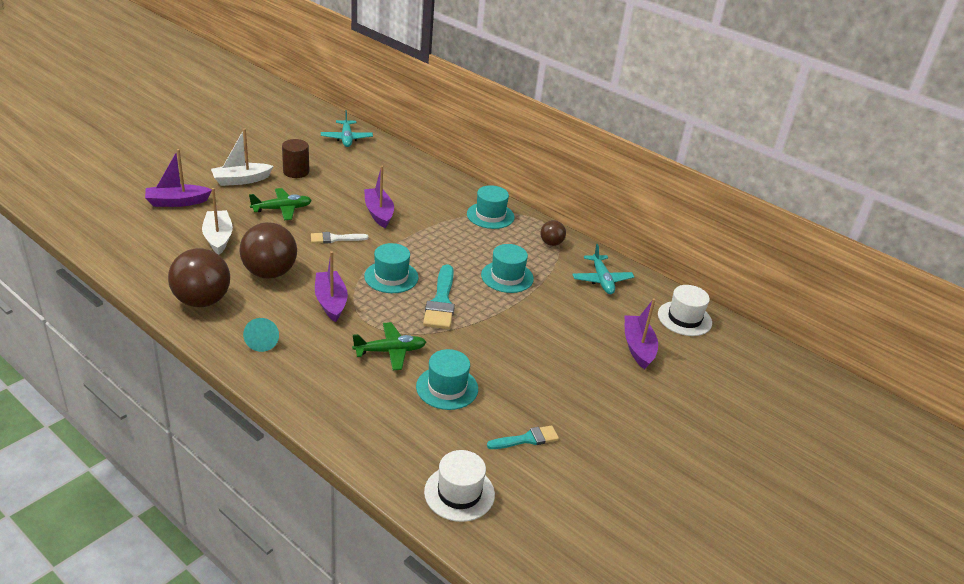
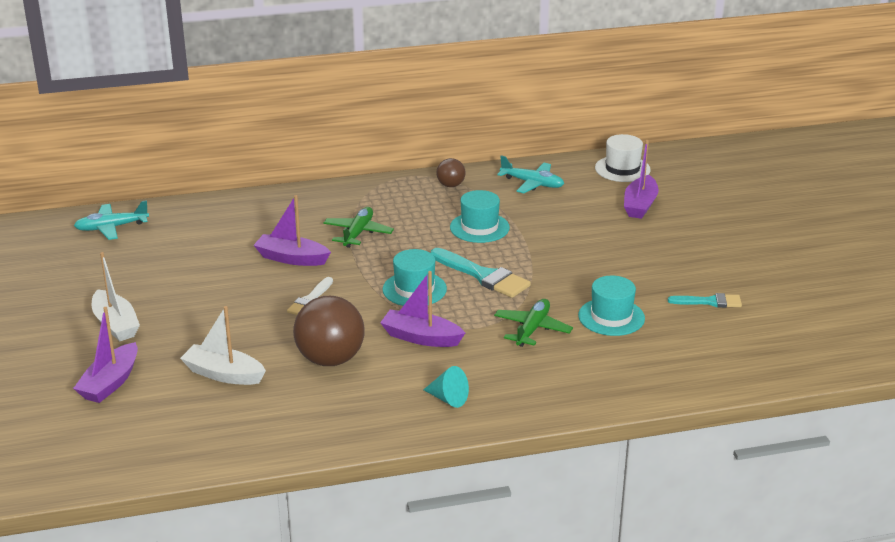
camera: 50 degrees left, 5 degrees down
brown ball [168,248,230,307] -> none
white boat [211,129,274,186] -> white boat turned 45 degrees counterclockwise [92,252,140,342]
green plane [249,188,312,220] -> green plane moved to [323,207,394,248]
brown cylinder [282,139,309,178] -> none
turquoise plane [321,110,373,147] -> turquoise plane turned 135 degrees clockwise [74,200,149,240]
white hat [424,450,495,522] -> none
turquoise hat [467,185,514,229] -> none
turquoise brush [487,425,559,449] -> turquoise brush turned 75 degrees clockwise [668,293,742,308]
purple boat [625,298,658,369] -> purple boat turned 105 degrees counterclockwise [624,140,659,219]

